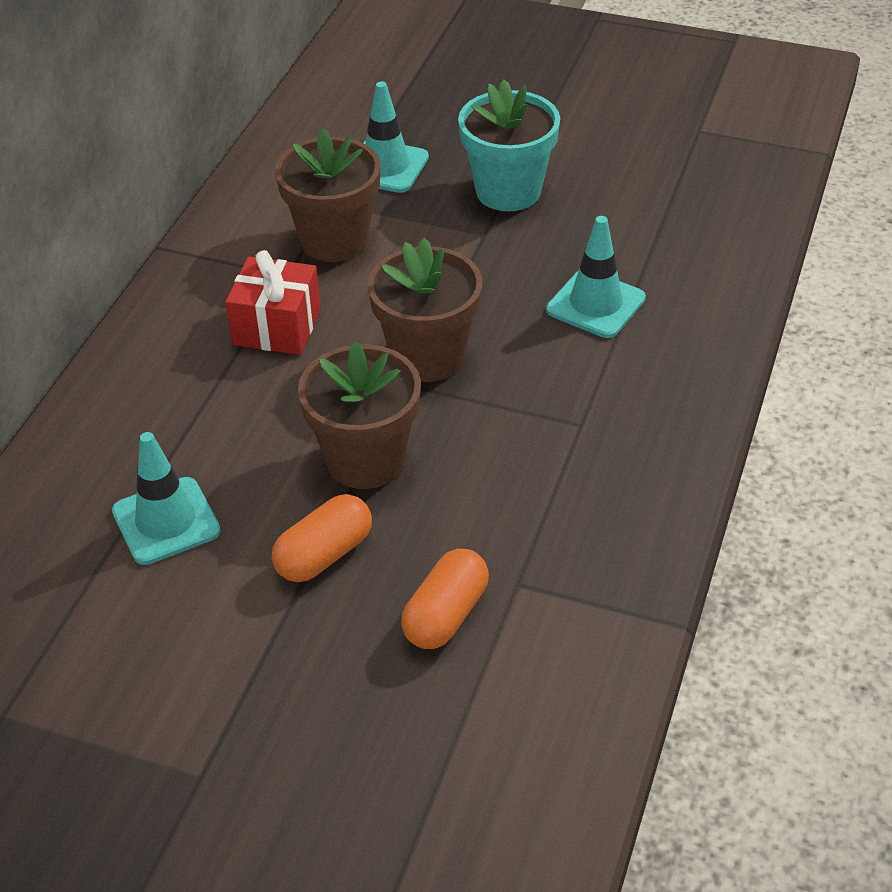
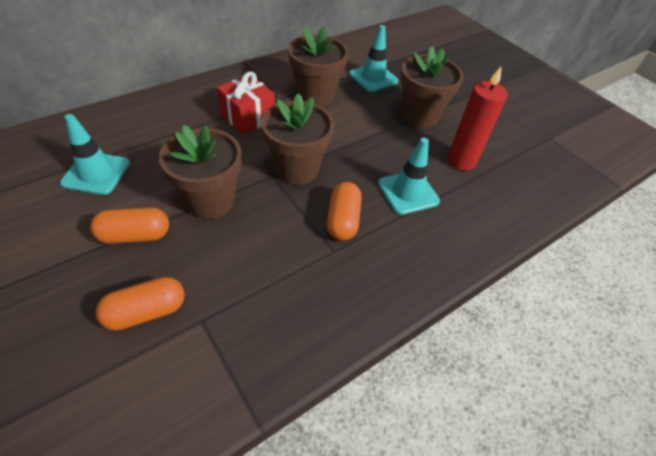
camera: 30 degrees right, 5 degrees up
turquoise flower pot [458,80,560,211] -> brown flower pot [400,46,464,128]
none -> orange capsule [327,182,362,241]
none -> red candle [447,67,508,171]

